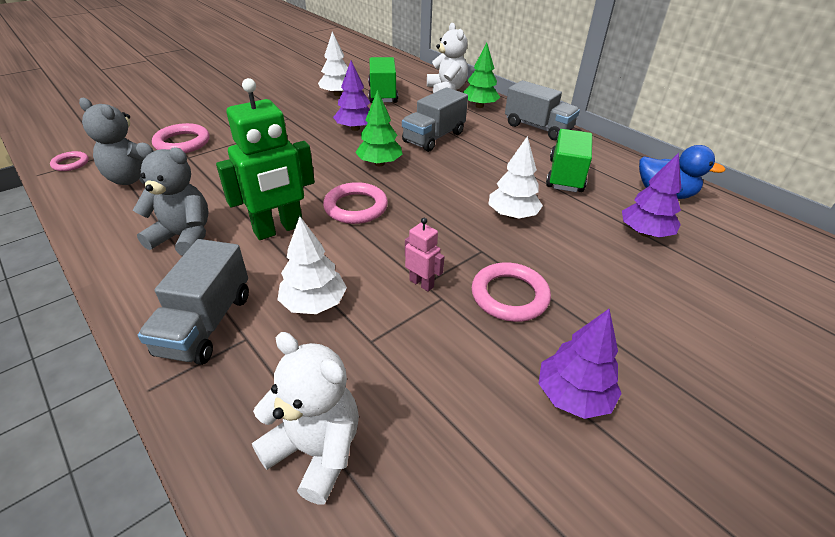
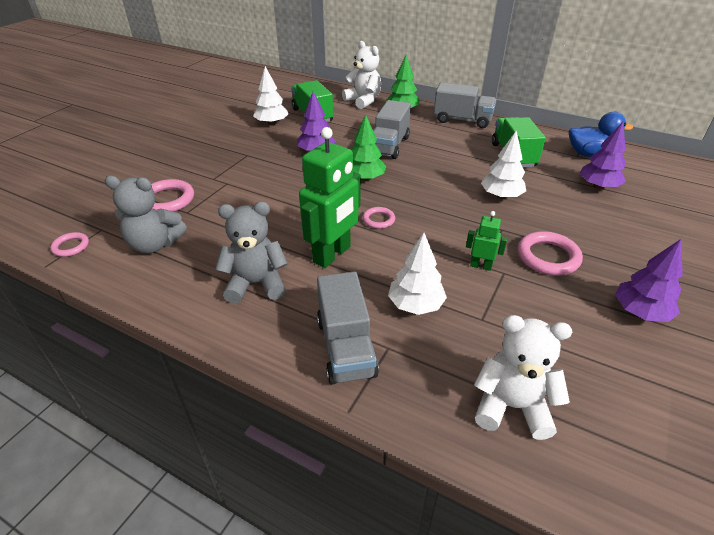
camera: 20 degrees left, 0 degrees up
pink ring [323,182,388,224] -> pink ring [363,207,395,229], size x0.58
pink robot [405,218,445,292] -> green robot [466,211,508,271]

